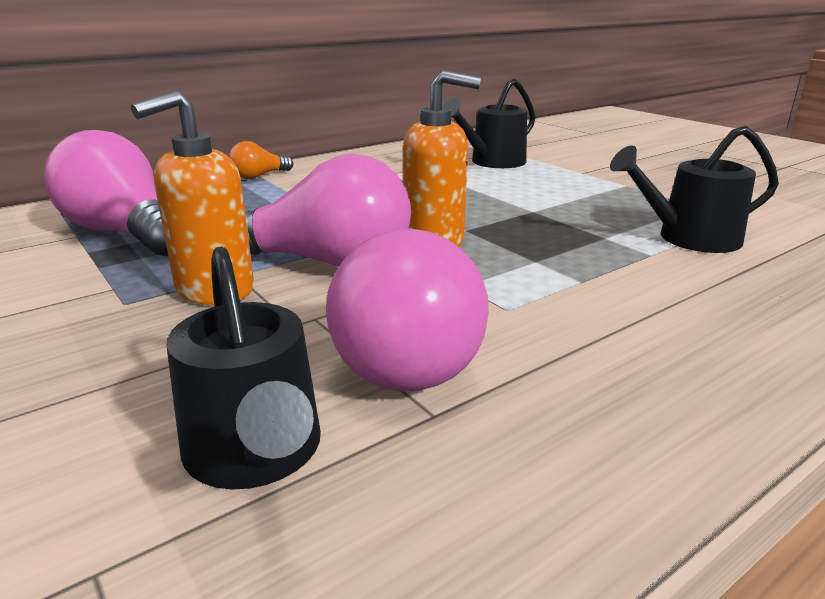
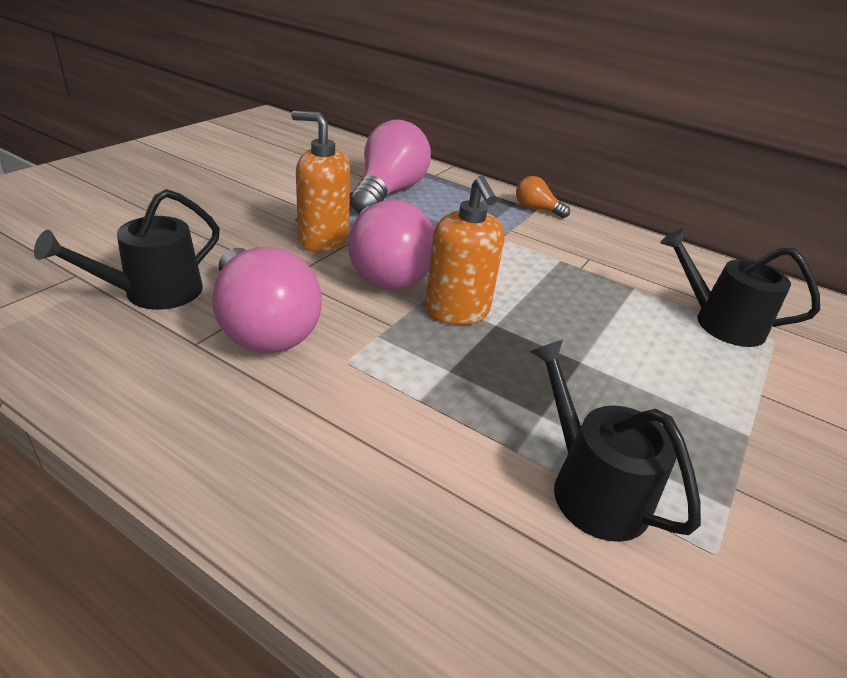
camera: 65 degrees right, 10 degrees up
pink light bulb [326,229,489,392] -> pink light bulb turned 105 degrees counterclockwise [212,247,322,353]

